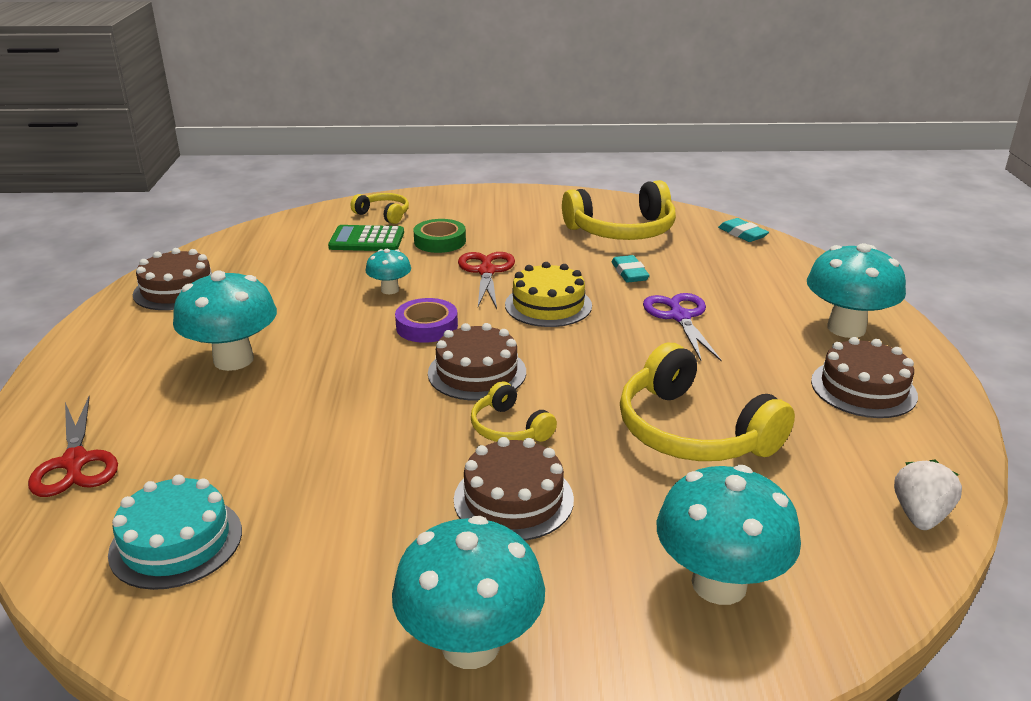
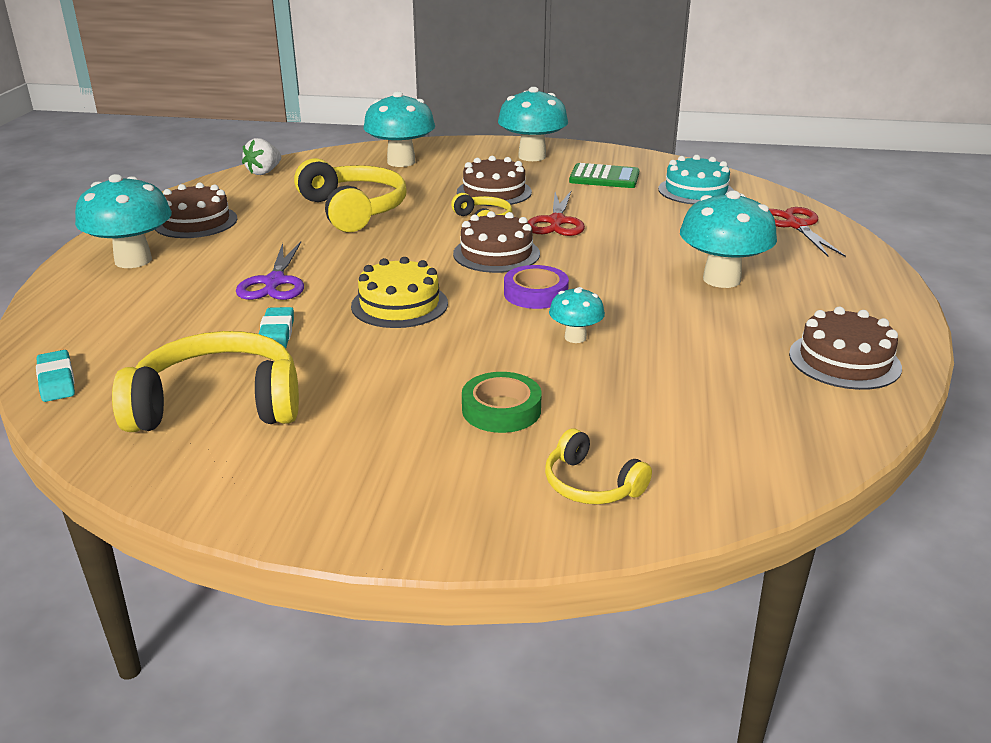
camera: 170 degrees left, 0 degrees up
green calculator [328,225,404,251] -> green calculator moved to [569,163,639,188]
red scissors [458,252,515,309] -> red scissors moved to [528,191,585,236]

